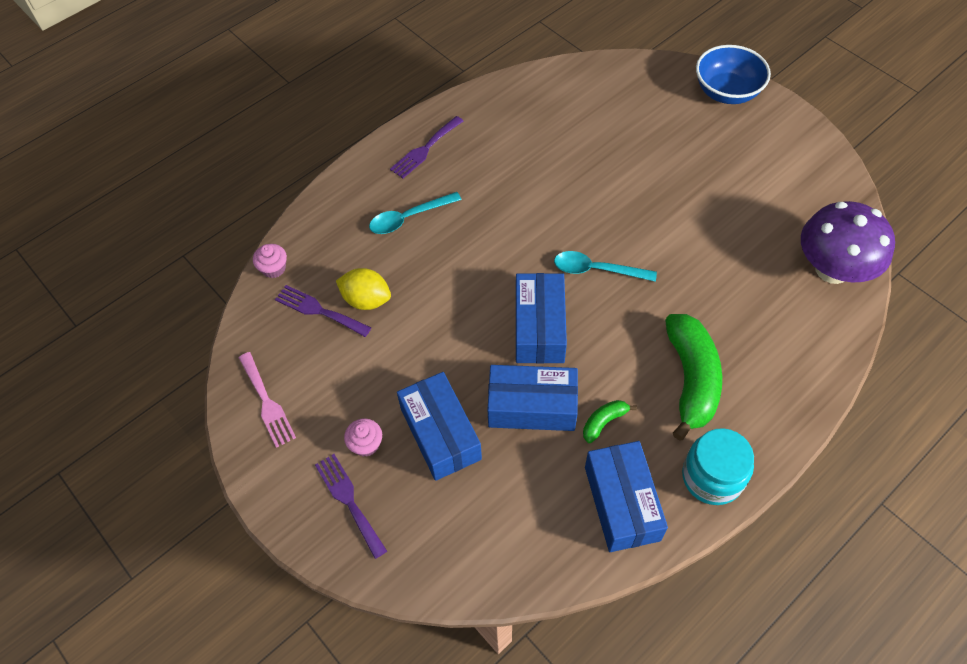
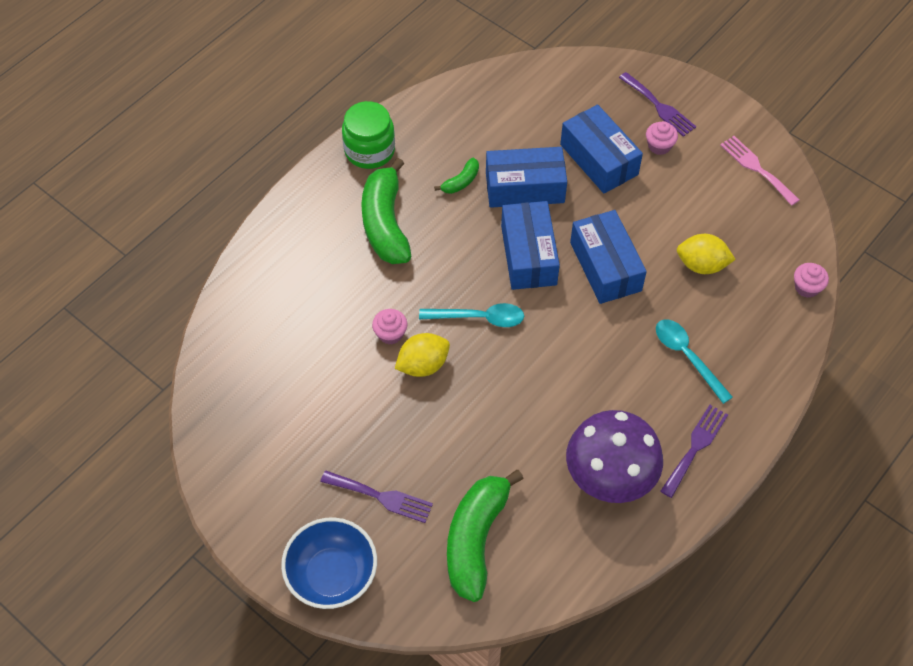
camera: 170 degrees right, 0 degrees up
purple fork [275,285,371,337] -> purple fork moved to [320,470,433,523]
turquoise spoon [369,192,462,234] -> turquoise spoon turned 90 degrees counterclockwise [656,320,733,404]
blue box [585,441,668,552] -> blue box moved to [570,210,647,304]
turquoise jar [682,428,754,505] -> green jar [342,101,395,169]
purple mushroom [801,201,895,284] -> purple mushroom moved to [566,410,663,503]
none -> pink cupcake [372,309,407,345]
none -> yellow lemon [395,333,450,377]
none -> green banana [447,470,524,602]

